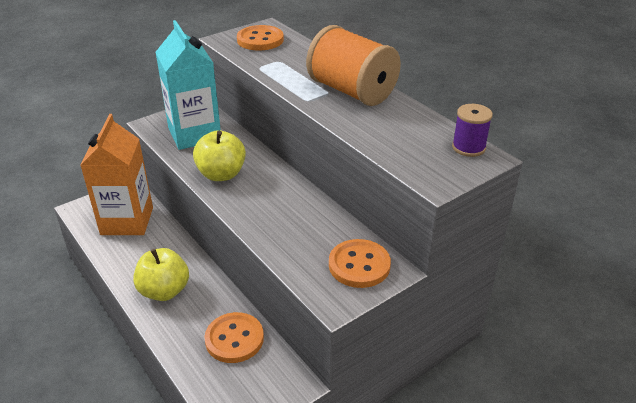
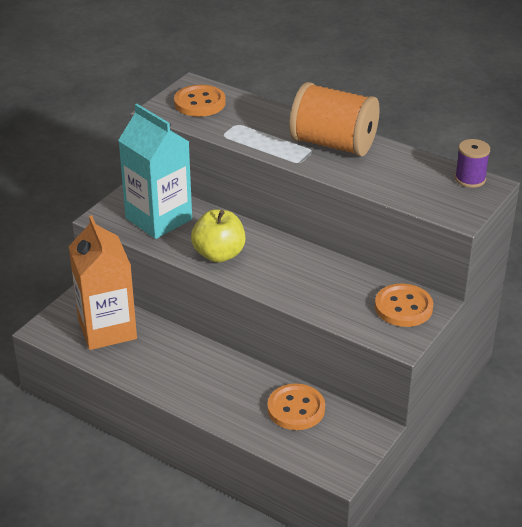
camera: 20 degrees left, 0 degrees up
yellow apple [133,248,189,301] -> none

